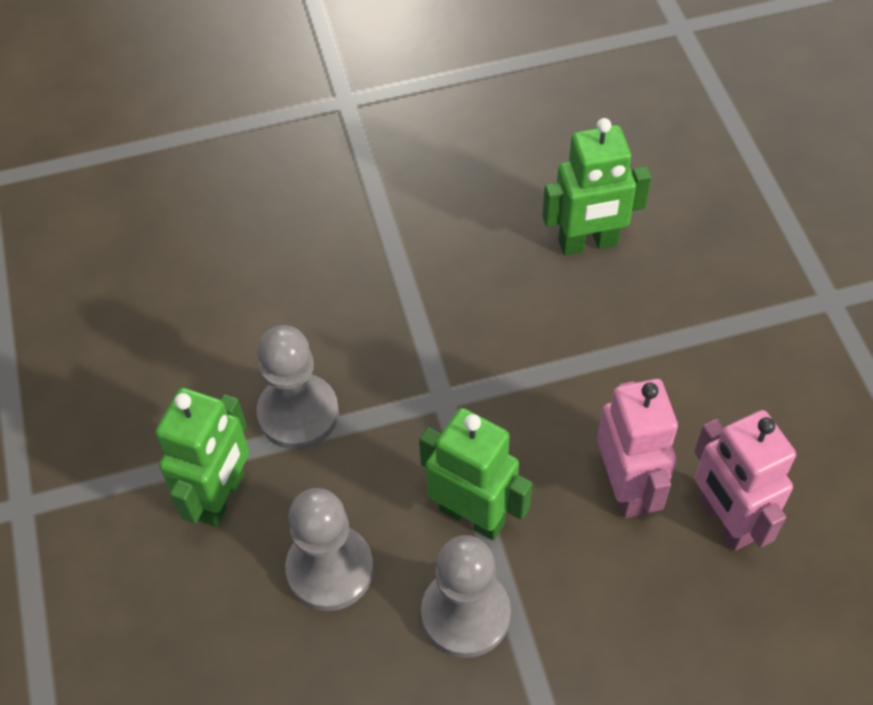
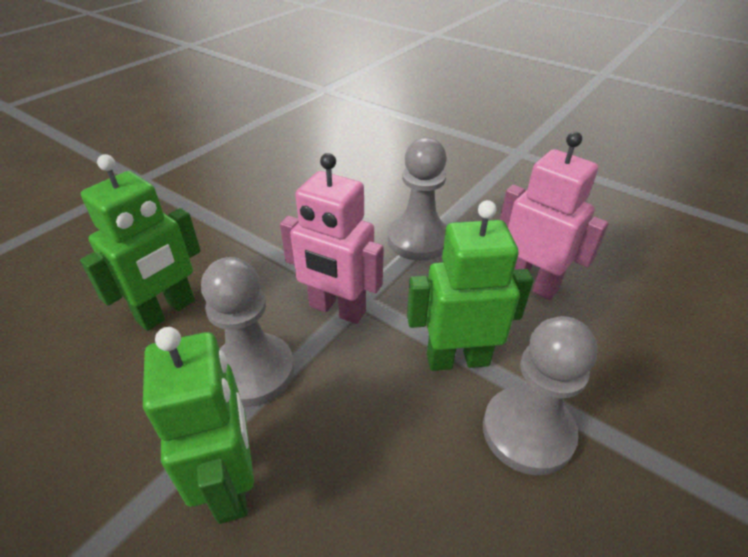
camera: 40 degrees left, 15 degrees down
grey pawn [285,488,374,611] -> grey pawn moved to [388,137,447,261]
green robot [542,118,651,255] -> green robot moved to [80,154,201,331]
pink robot [694,410,796,551] -> pink robot moved to [280,153,384,324]

